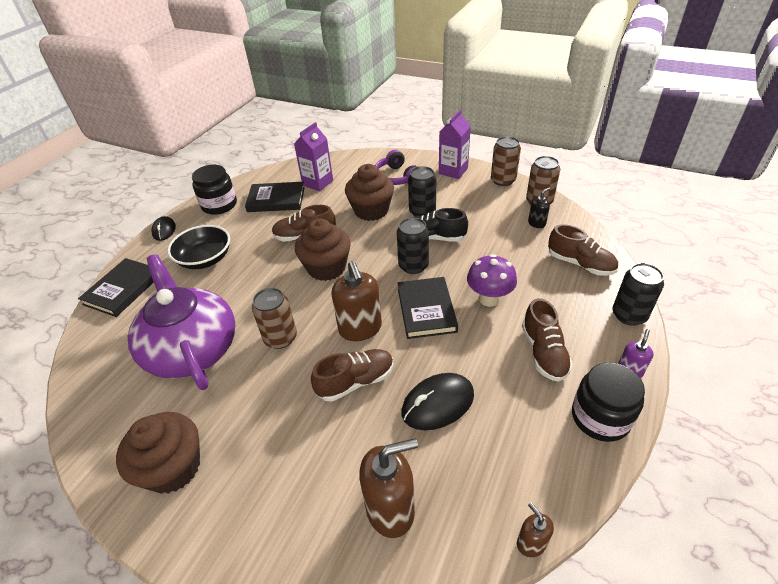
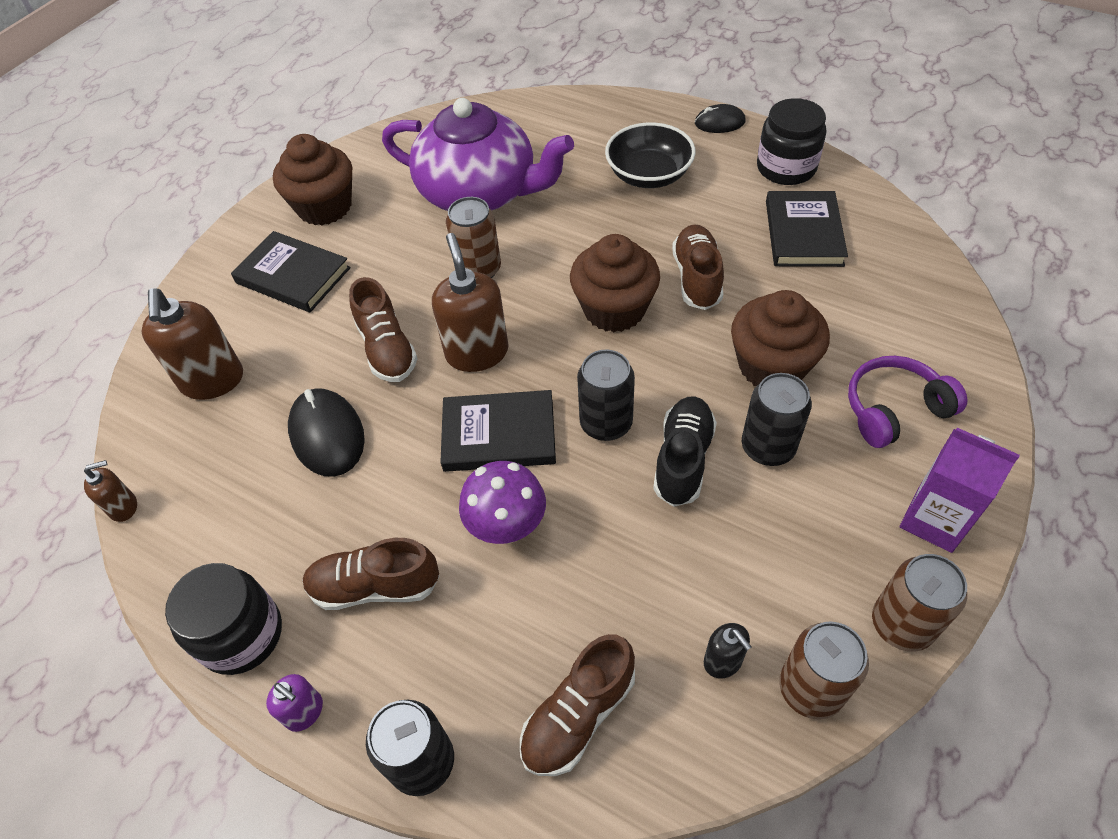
camera: 95 degrees right, 10 degrees up
black book [78,258,154,317] -> black book moved to [231,231,351,312]
purple teapot [128,254,235,390] -> purple teapot turned 45 degrees clockwise [382,98,574,211]
purple carton [294,122,333,191] -> none
brown soap dispenser [331,261,382,341] -> brown soap dispenser turned 90 degrees clockwise [432,233,509,372]

